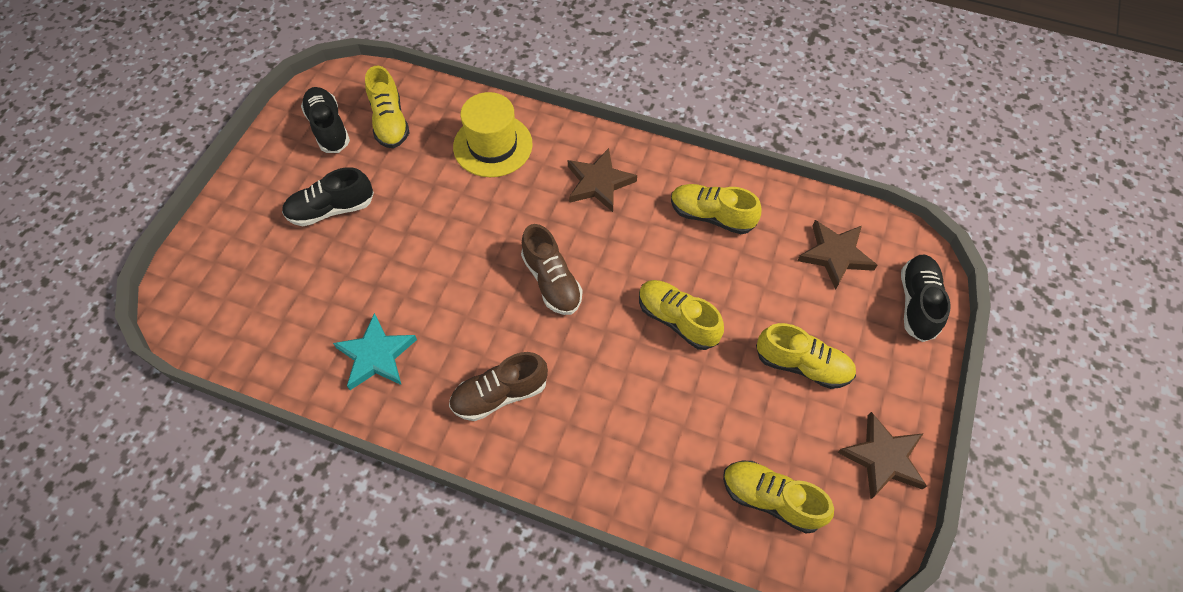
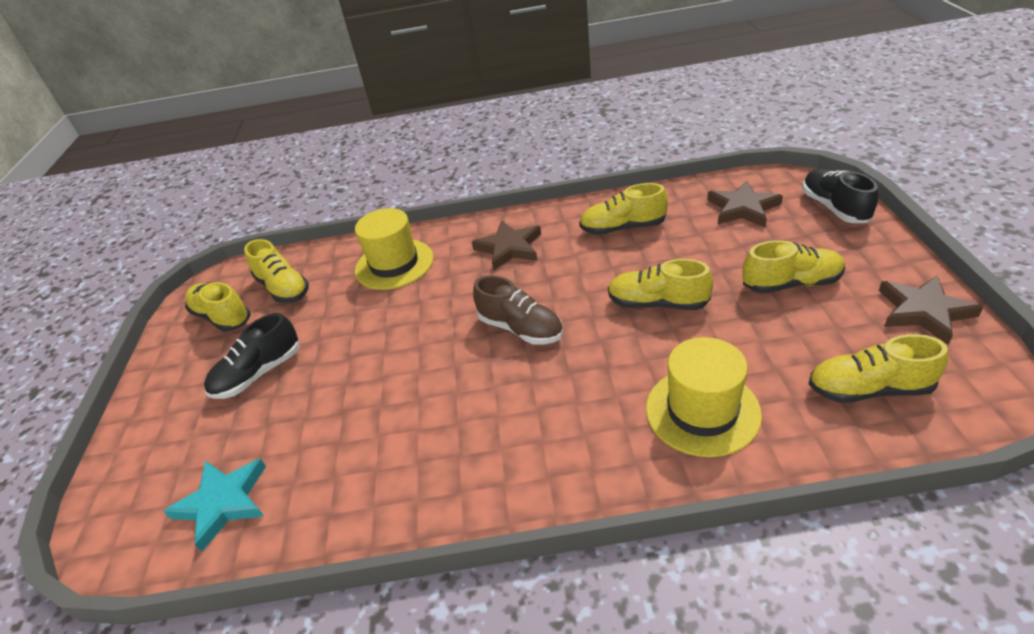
camera: 20 degrees left, 20 degrees down
black shoe [301,87,350,153] -> yellow shoe [185,282,250,332]
turquoise star [333,313,417,390] -> turquoise star moved to [163,459,266,552]
brown shoe [449,352,548,421] -> none
none -> yellow hat [646,337,762,457]

